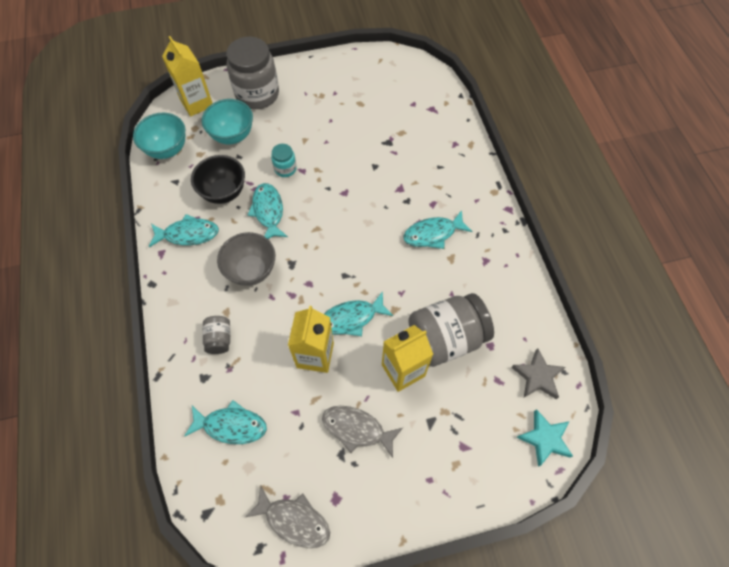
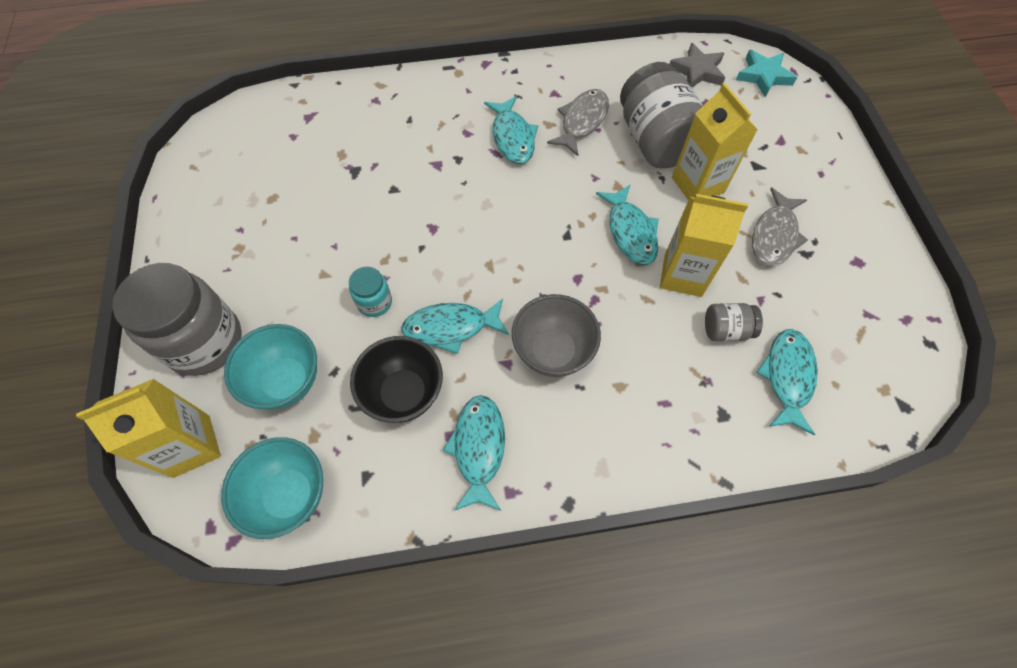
camera: 85 degrees left, 0 degrees up
grey jar [203,316,230,354] -> grey jar moved to [705,303,763,341]
grey fish [245,486,330,548] -> grey fish moved to [547,89,609,156]

